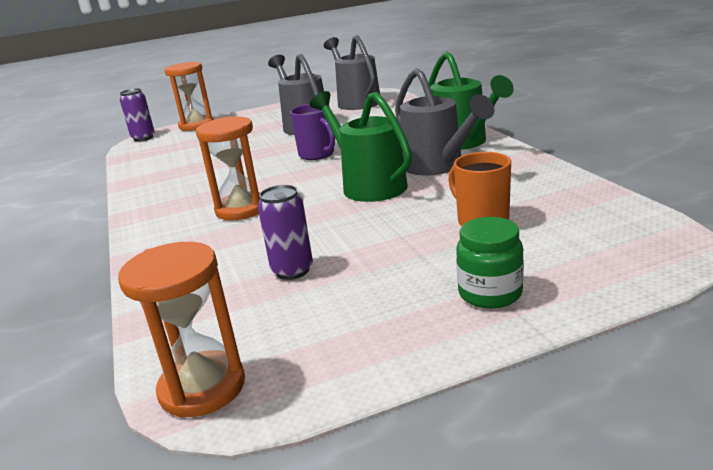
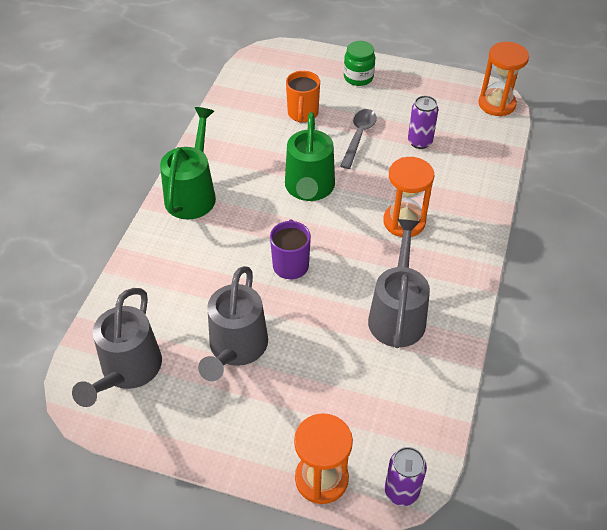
camera: 145 degrees left, 25 degrees up
grey watering can [395,68,495,175] -> grey watering can moved to [368,219,430,348]
none -> grey spoon [340,109,377,169]

